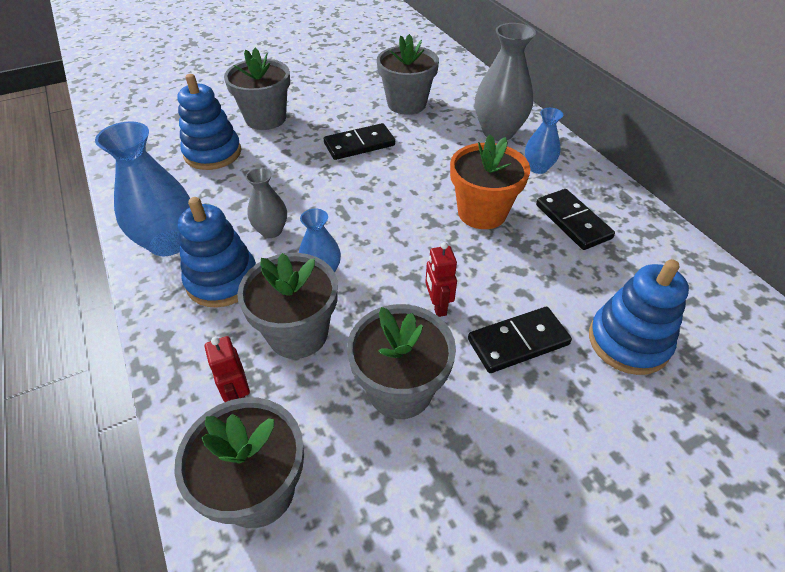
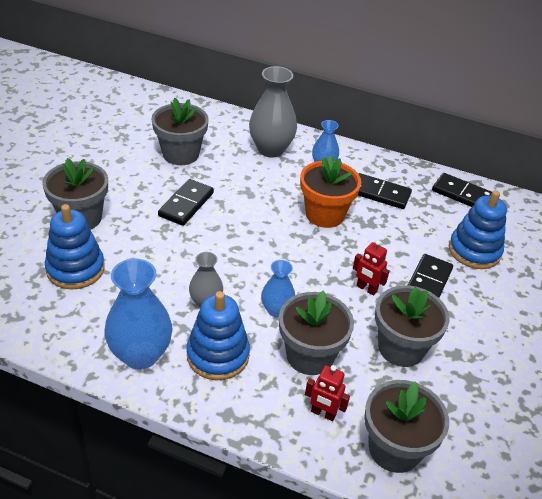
camera: 45 degrees left, 5 degrees down
none -> black domino [432,173,492,207]

